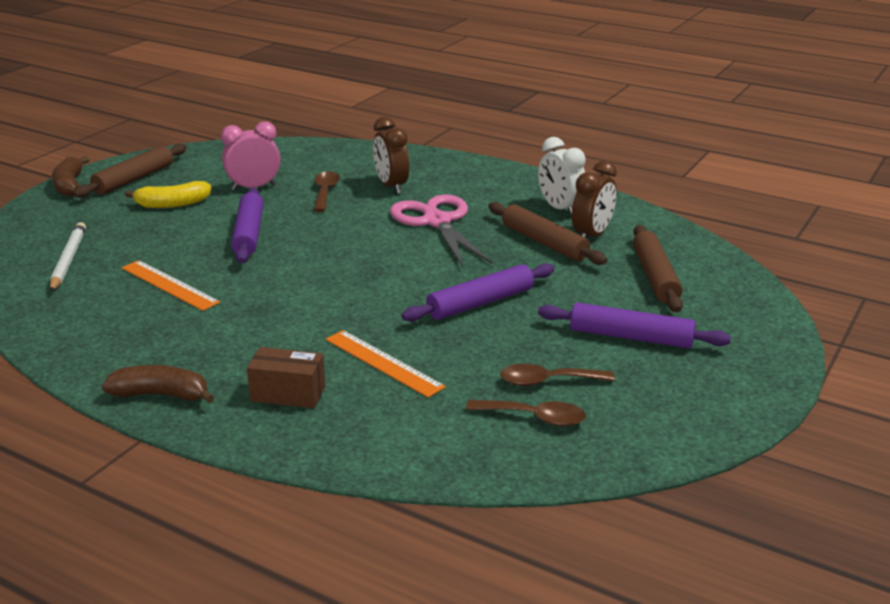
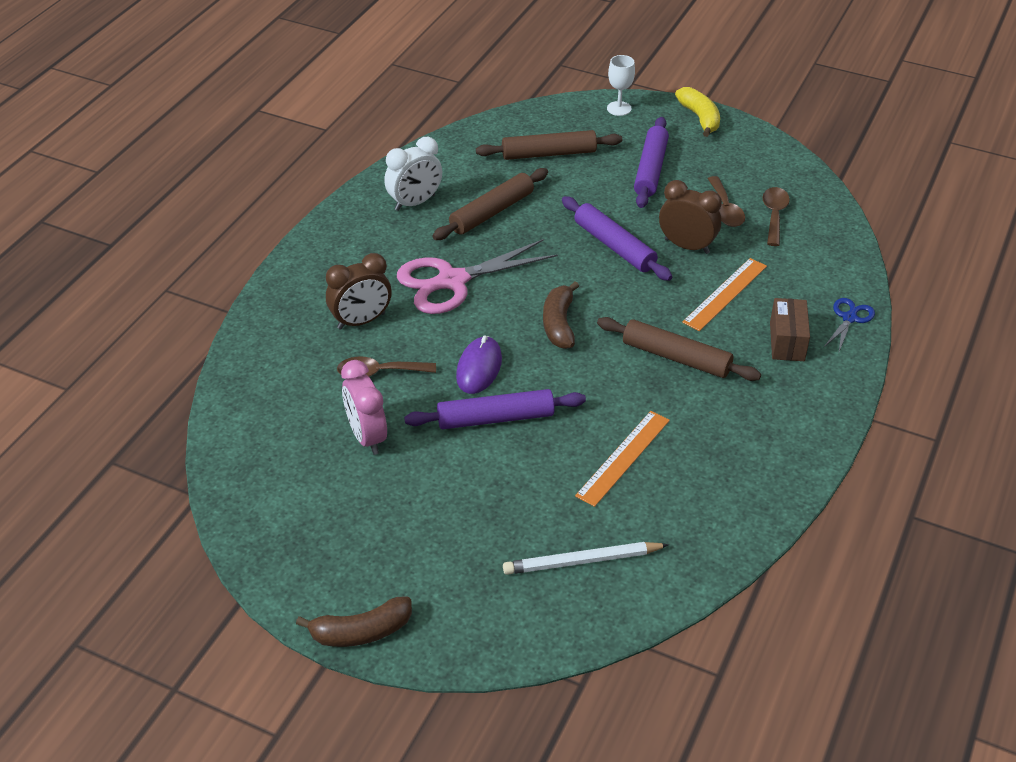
camera: 95 degrees left, 15 degrees up
brown rolling pin [73,144,187,198] -> brown rolling pin moved to [597,317,761,381]
brown banana [102,365,214,403] -> brown banana moved to [543,281,579,349]
yellow banana [125,181,211,208] -> yellow banana moved to [675,87,720,137]
brown clock [572,160,617,238] -> brown clock moved to [659,180,722,254]
none -> purple mouse [456,336,502,394]
none -> white goblet [607,55,635,116]
none -> blue scissors [824,298,875,351]

